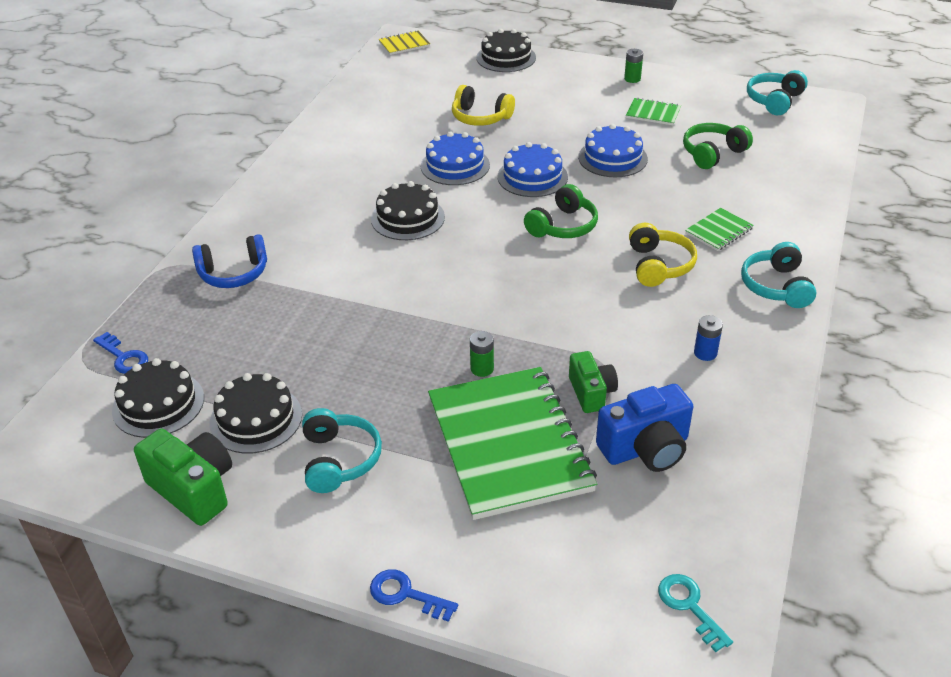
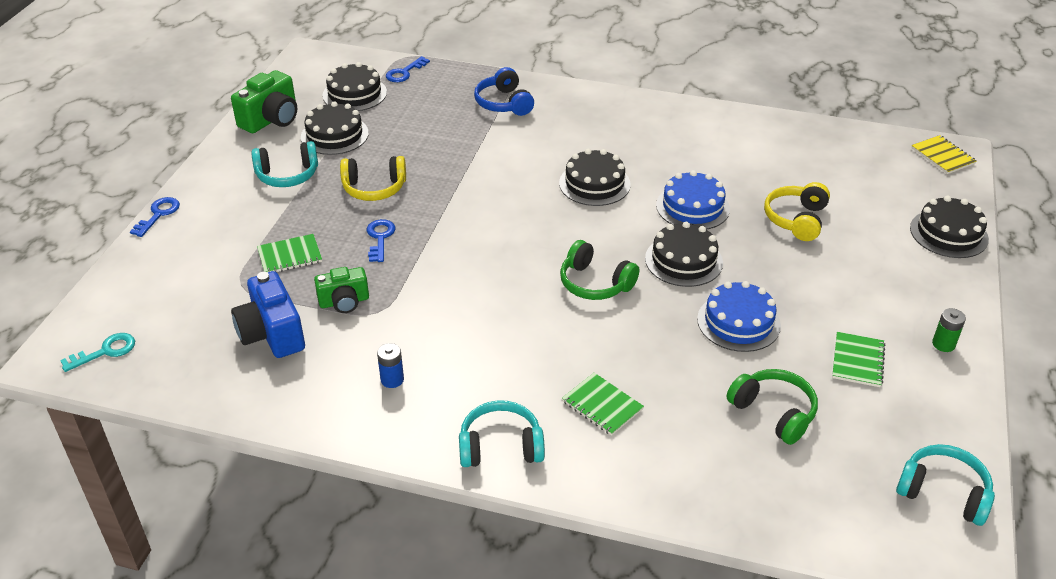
camera: 85 degrees right, 0 degrees up
green notebook [428,367,597,520] -> green notebook [257,234,322,273], size x0.42
green battery [470,331,494,377] -> blue key [367,219,395,262]
blue cake [498,142,568,197] -> black cake [645,222,723,287]
yellow headphones [629,223,697,287] -> yellow headphones moved to [340,156,406,201]

